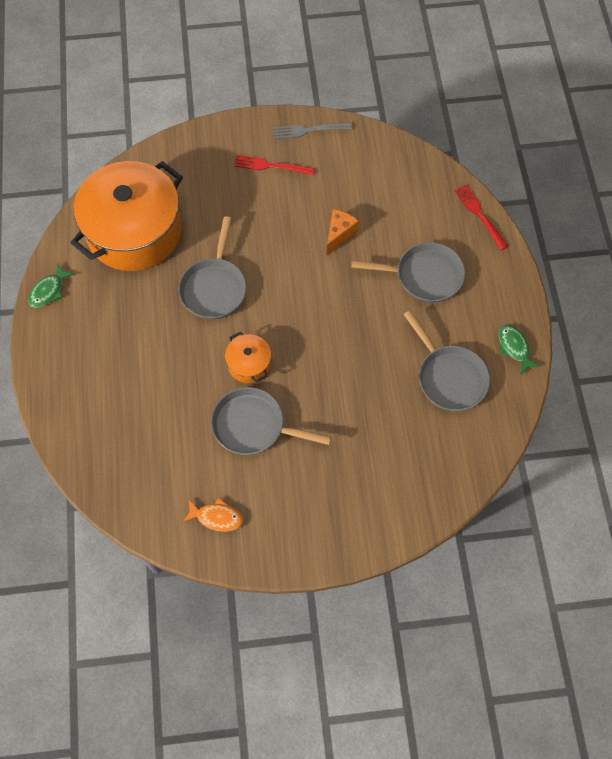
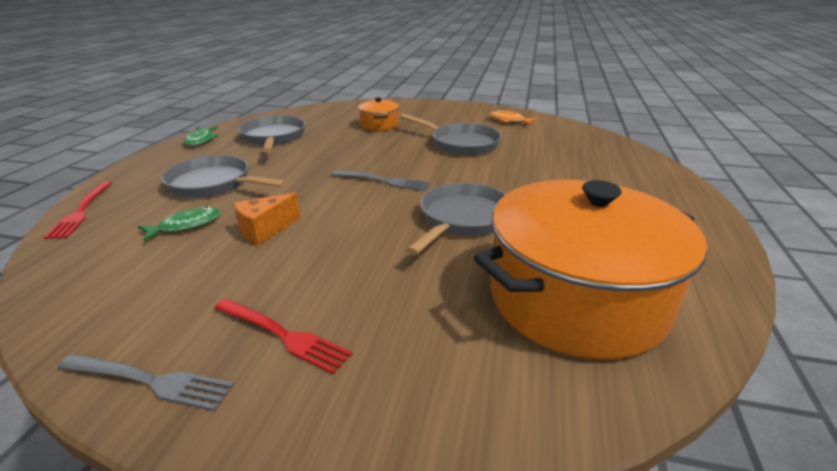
camera: 160 degrees left, 35 degrees down
green fish [28,264,74,308] -> green fish moved to [138,206,220,242]
orange pot [225,332,271,383] -> orange pot moved to [358,97,399,131]
none -> grey fork [332,170,430,191]

